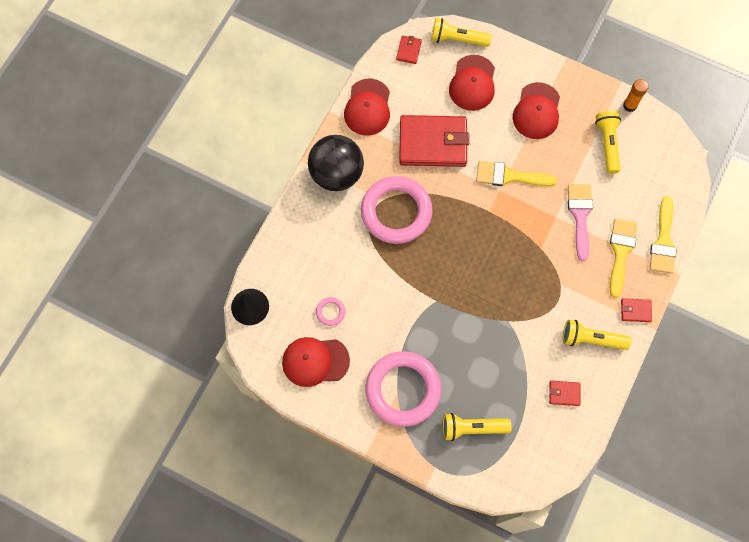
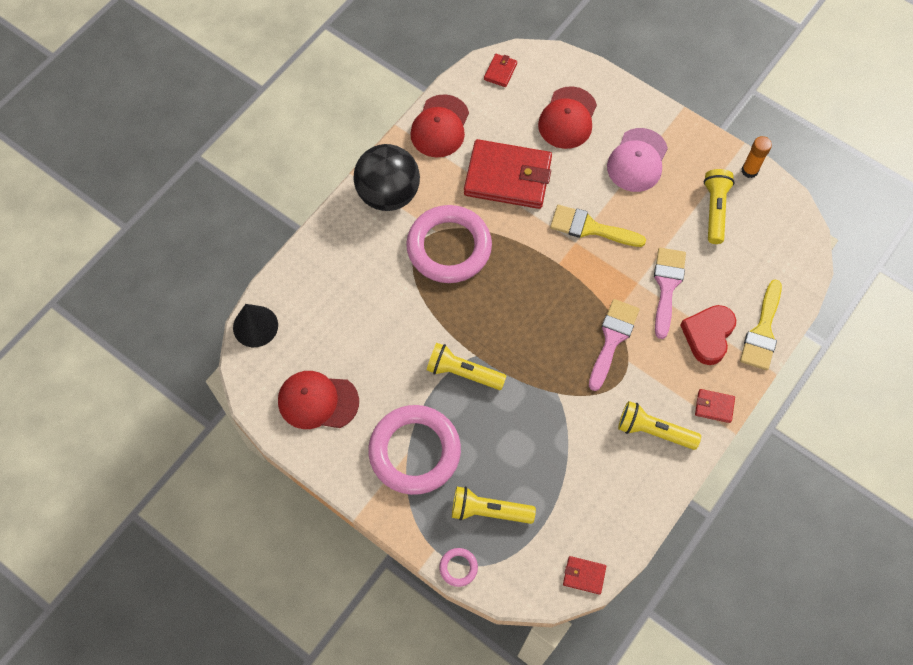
camera: 10 degrees right, 5 degrees down
pink ring [316,297,345,326] -> pink ring moved to [439,548,478,587]
yellow flashlight [431,18,492,47] -> yellow flashlight moved to [427,343,506,390]
red cap [513,82,560,139] -> pink cap [607,128,668,192]
red wallet [549,381,581,406] -> red wallet moved to [563,556,606,595]
yellow brush [610,219,638,298] -> red heart [680,305,736,365]
none -> pink brush [589,299,640,391]

